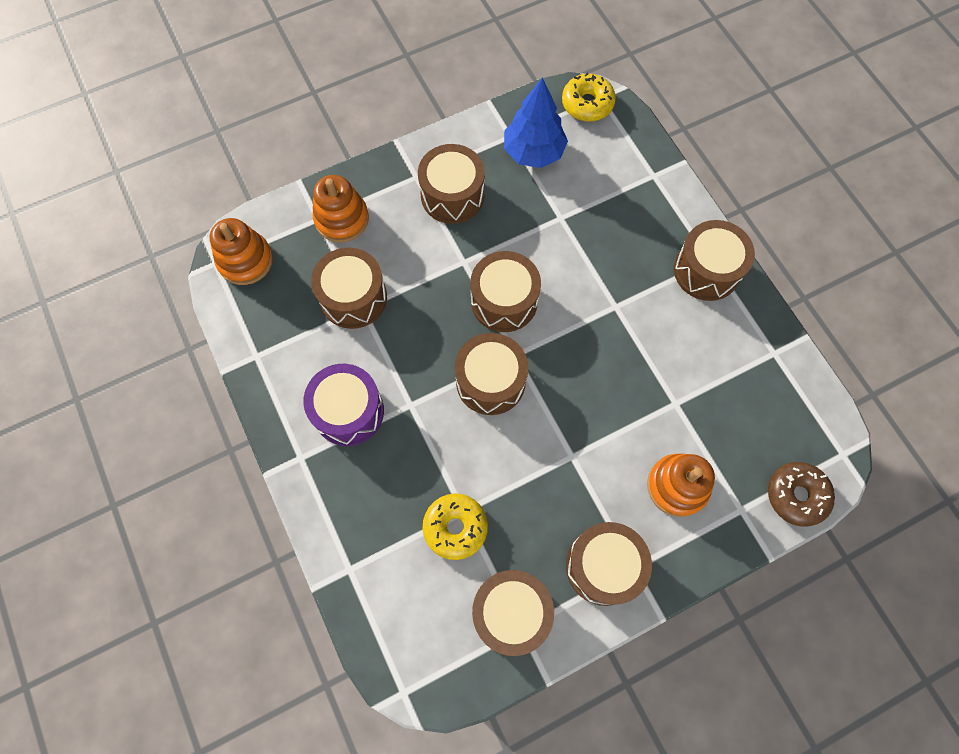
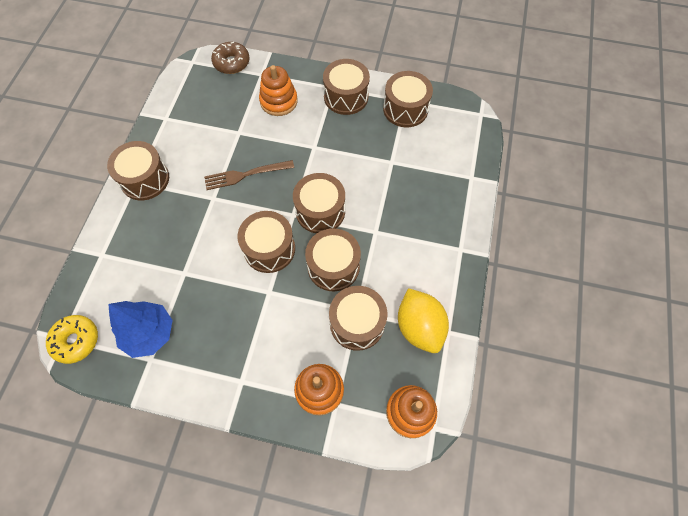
camera: 140 degrees left, 5 degrees down
purple drum [303,364,384,446] -> none
brown drum [418,144,485,224] -> brown drum moved to [305,229,361,291]
yellow donut [423,494,488,560] -> none
none -> brown fork [204,160,294,190]
none -> yellow lemon [398,288,449,353]

